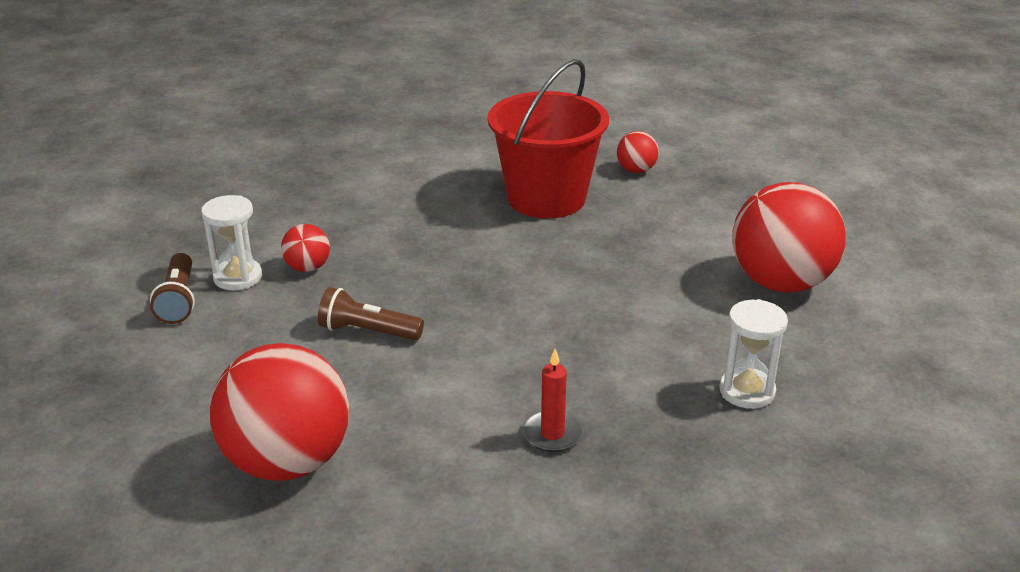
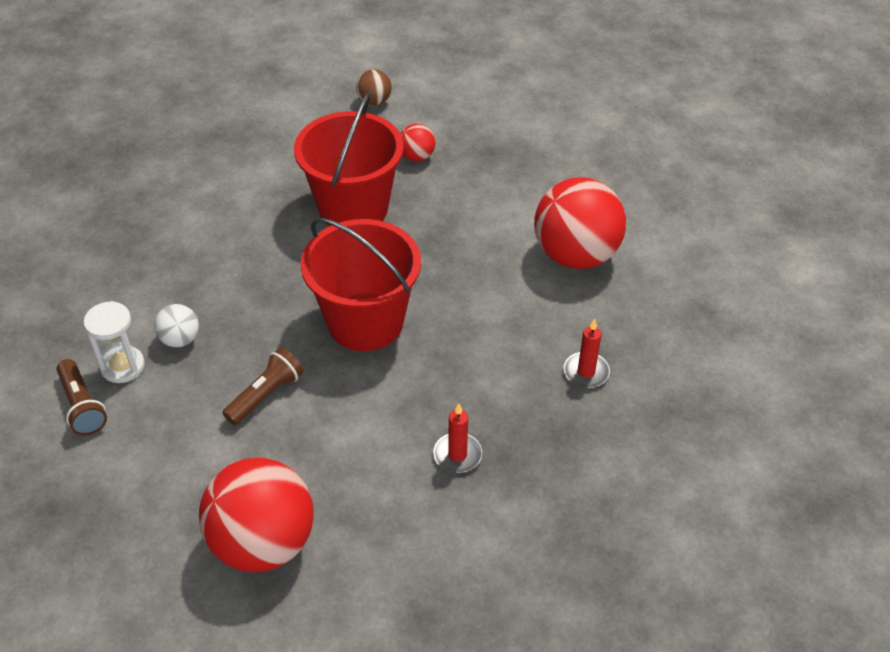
camera: 20 degrees left, 15 degrees up
red ball [281,224,330,272] -> white ball [154,304,199,347]
brown flashlight [318,287,424,340] -> brown flashlight turned 135 degrees clockwise [222,347,303,425]
white hourglass [719,299,788,409] -> red candle [564,319,610,388]
none -> red bucket [301,218,421,351]
none -> brown ball [356,69,392,106]

